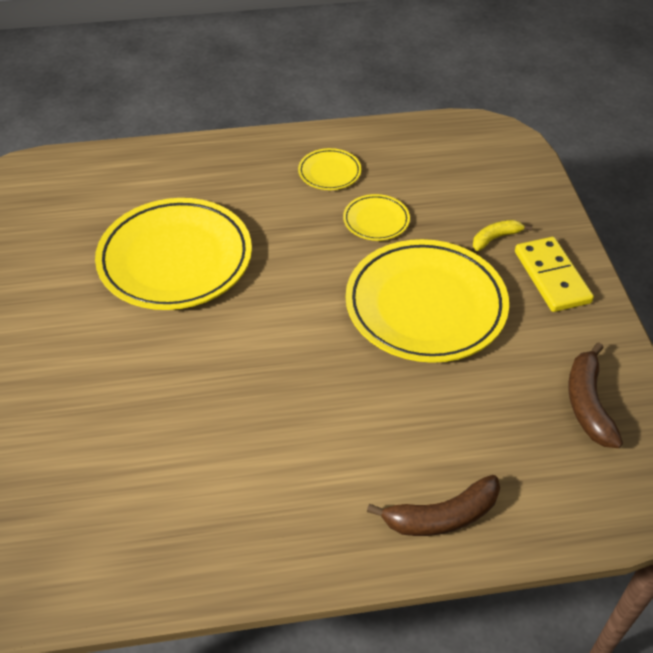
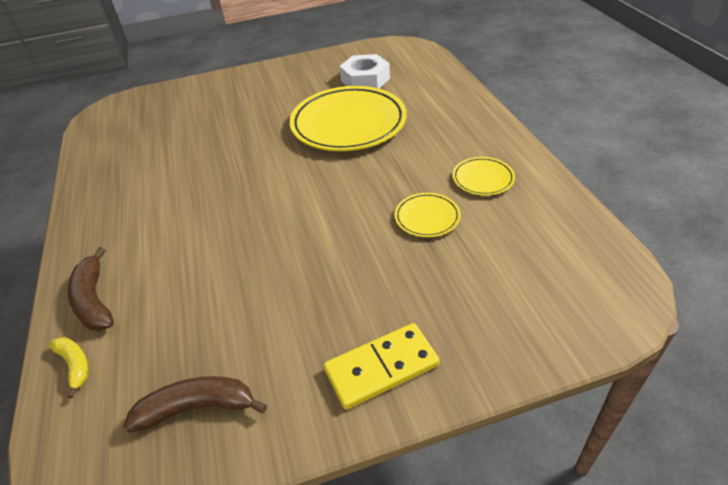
camera: 85 degrees right, 5 degrees down
yellow plate [346,239,509,363] -> none
yellow banana [473,220,532,251] -> yellow banana moved to [49,337,89,398]
none -> white nut [339,54,390,88]

